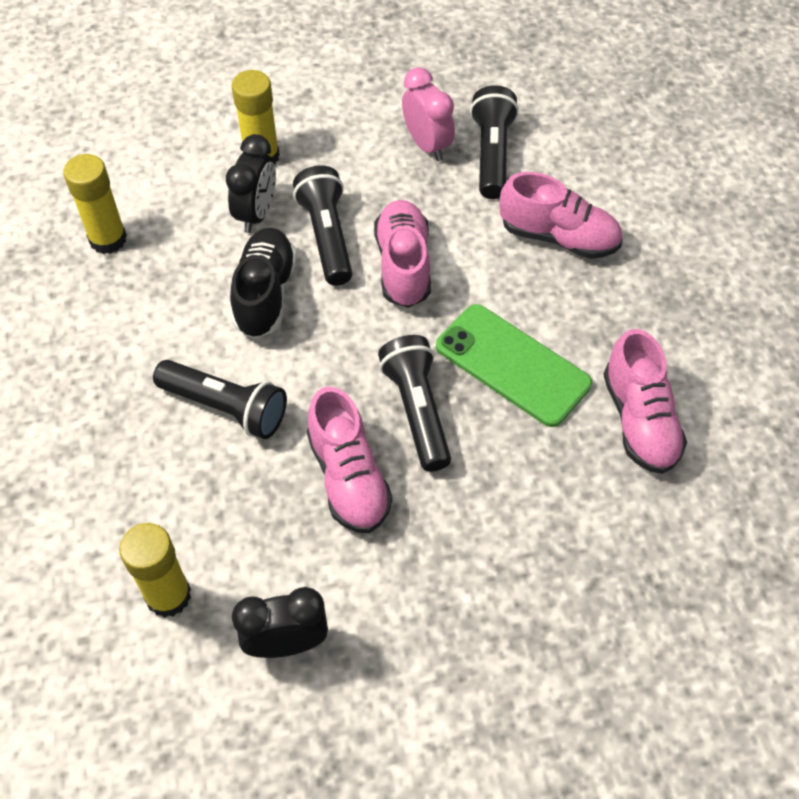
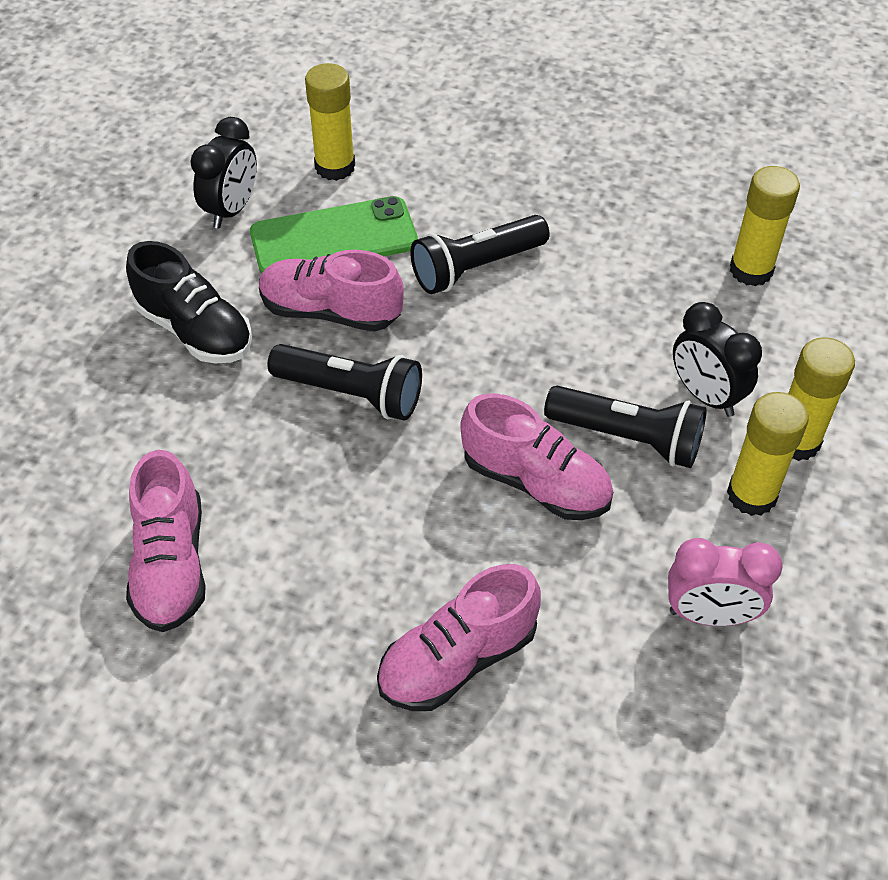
camera: 125 degrees right, 5 degrees down
black shoe [230,228,297,339] -> black shoe moved to [126,241,252,363]
green phone [436,304,592,427] -> green phone moved to [250,196,418,274]
black flashlight [470,85,519,199] -> none
pink shoe [603,329,687,474] -> pink shoe turned 120 degrees counterclockwise [126,450,206,632]
none -> yellow glue stick [727,392,809,516]

